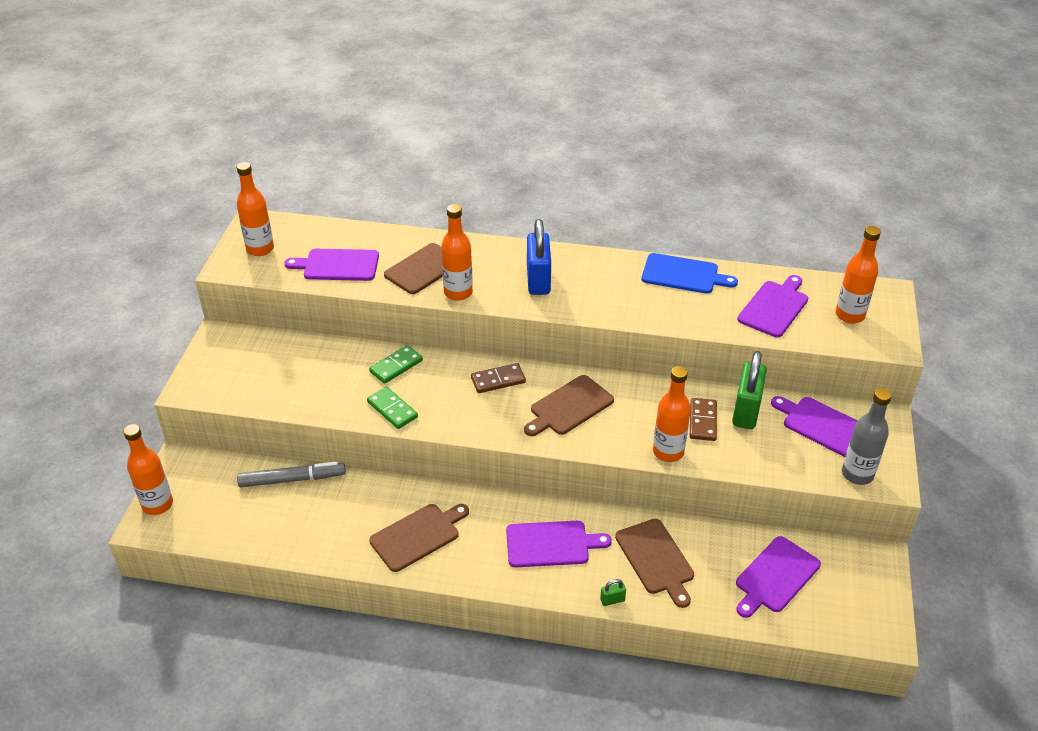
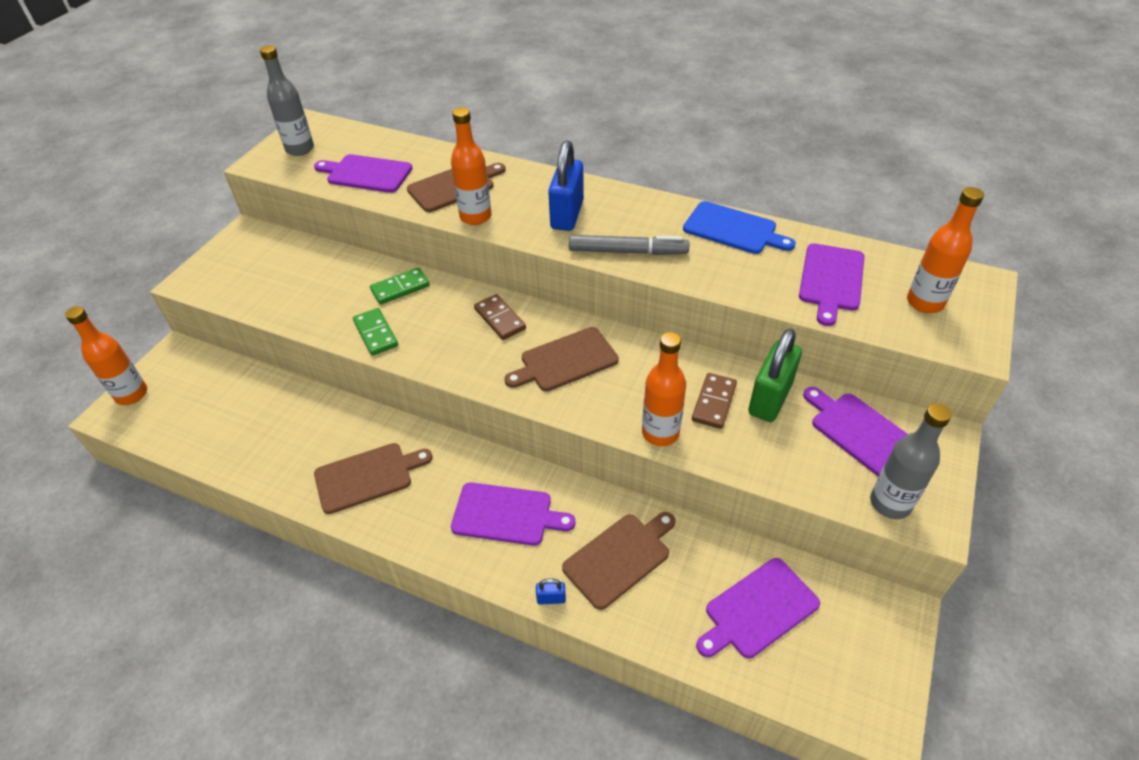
camera: 15 degrees right, 5 degrees up
orange bottle [237,162,274,256] -> grey bottle [260,45,314,156]
grey marker [237,462,346,487] -> grey marker moved to [569,235,689,255]
brown domino [471,363,526,393] -> brown domino turned 60 degrees clockwise [474,294,526,340]
green padlock [600,579,626,606] -> blue padlock [536,578,566,604]
brown cutting board [615,519,694,608] -> brown cutting board turned 120 degrees counterclockwise [562,512,676,610]
purple cutting board [737,275,808,337] -> purple cutting board turned 150 degrees clockwise [799,243,865,326]

